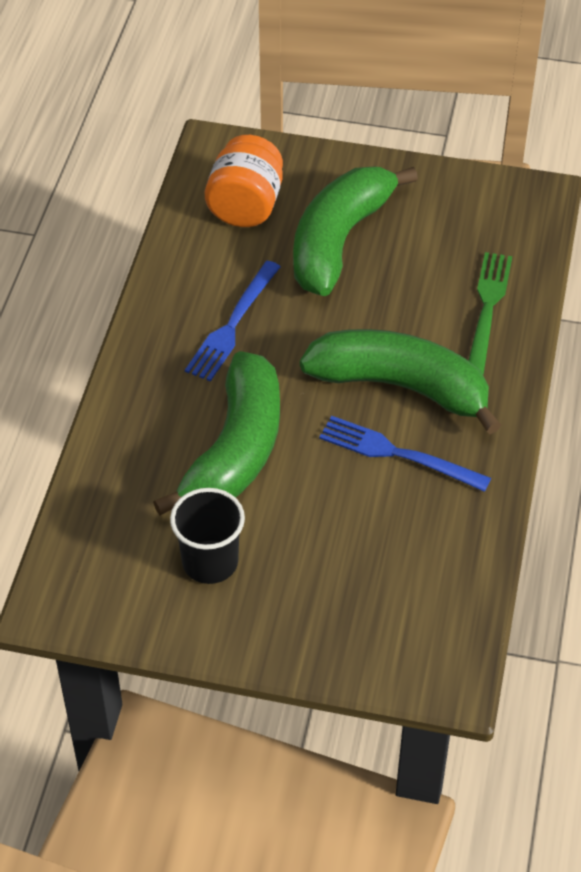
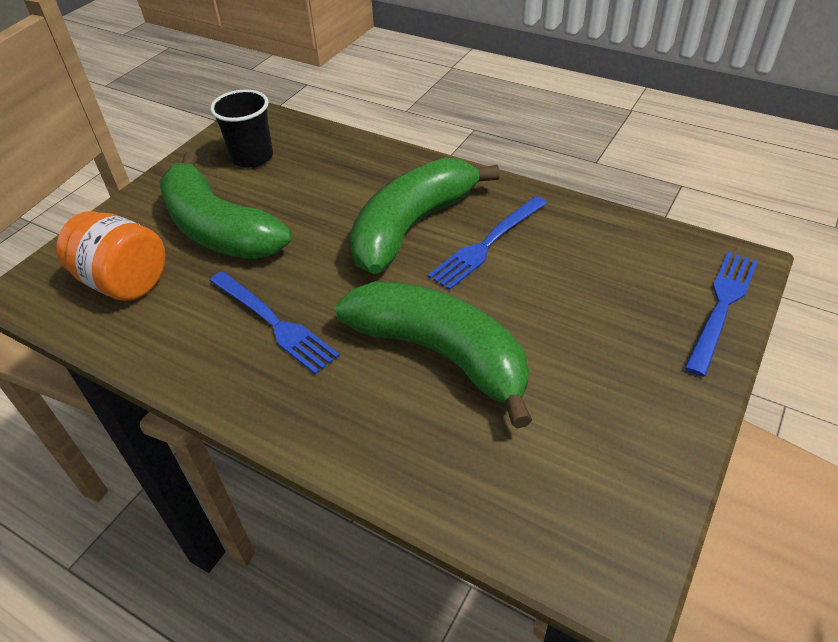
camera: 70 degrees left, 5 degrees down
black cup [170,488,245,584] -> black cup moved to [210,89,273,168]
green fork [468,252,512,375] -> none
none -> blue fork [685,252,758,377]

